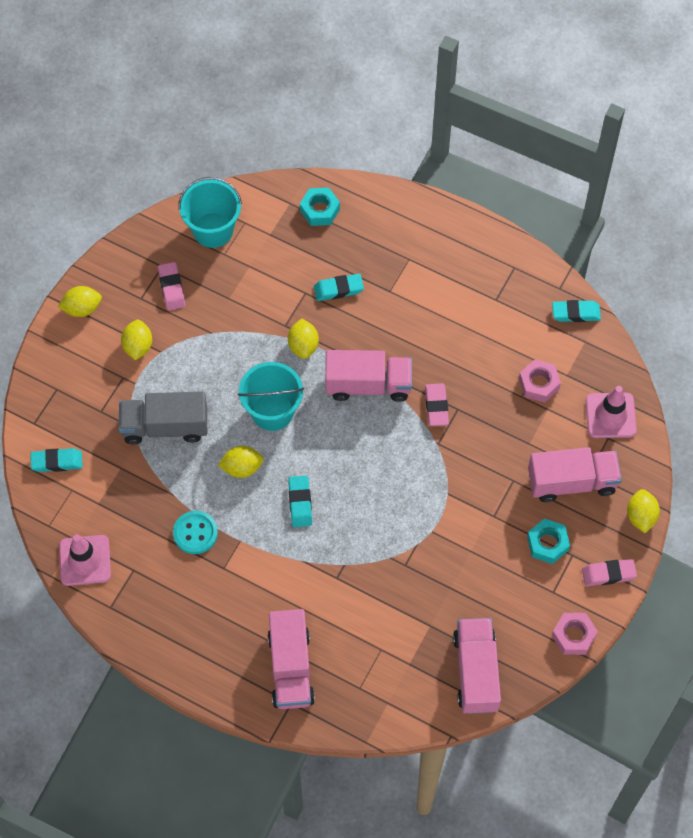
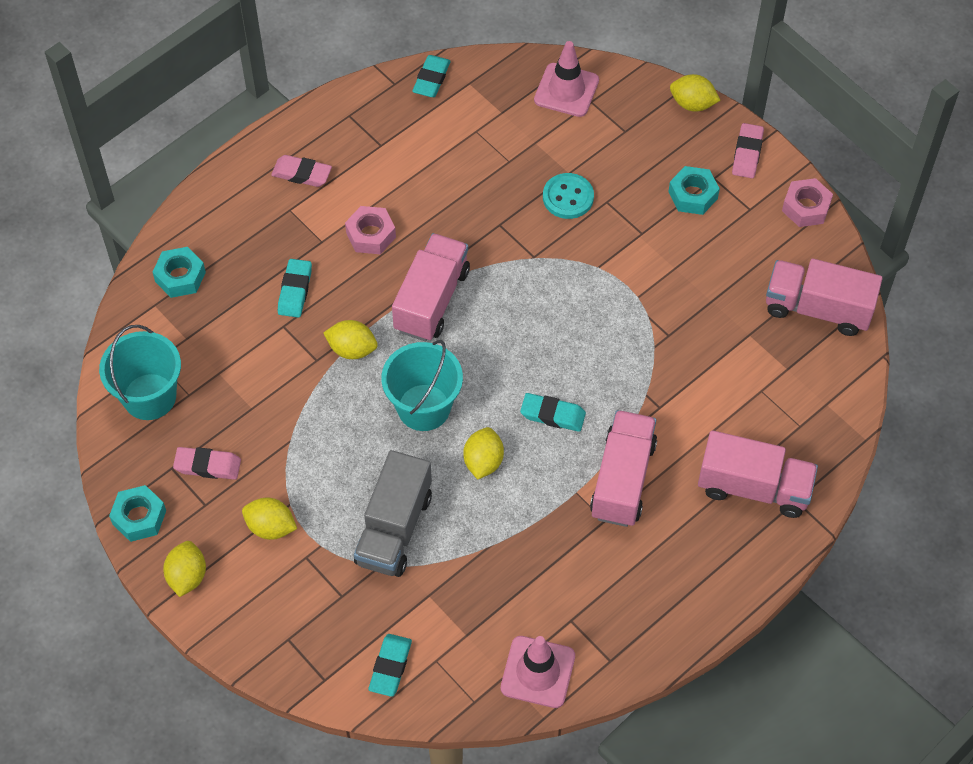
camera: 70 degrees left, 5 degrees down
turquoise button [173,511,218,554] -> turquoise button moved to [543,173,594,219]
pink eraser [425,383,449,426] -> pink eraser moved to [271,155,332,187]
pink nut [519,359,561,402] -> pink nut moved to [345,206,396,254]
pink truck [528,447,622,502] -> pink truck moved to [590,410,657,527]
none -> turquoise nut [109,485,166,542]

